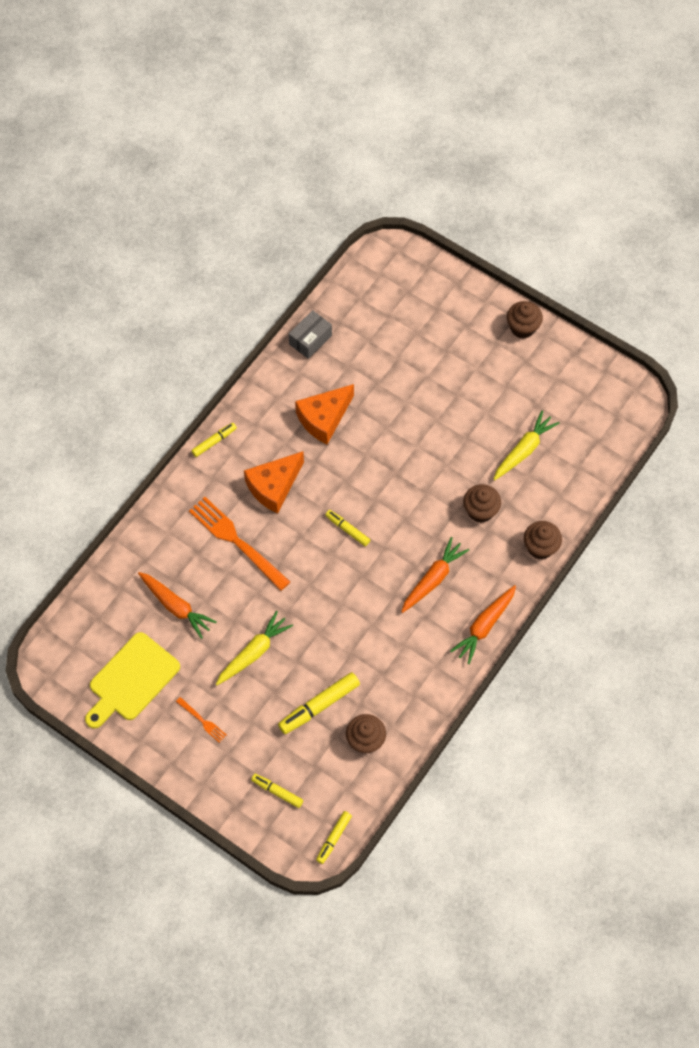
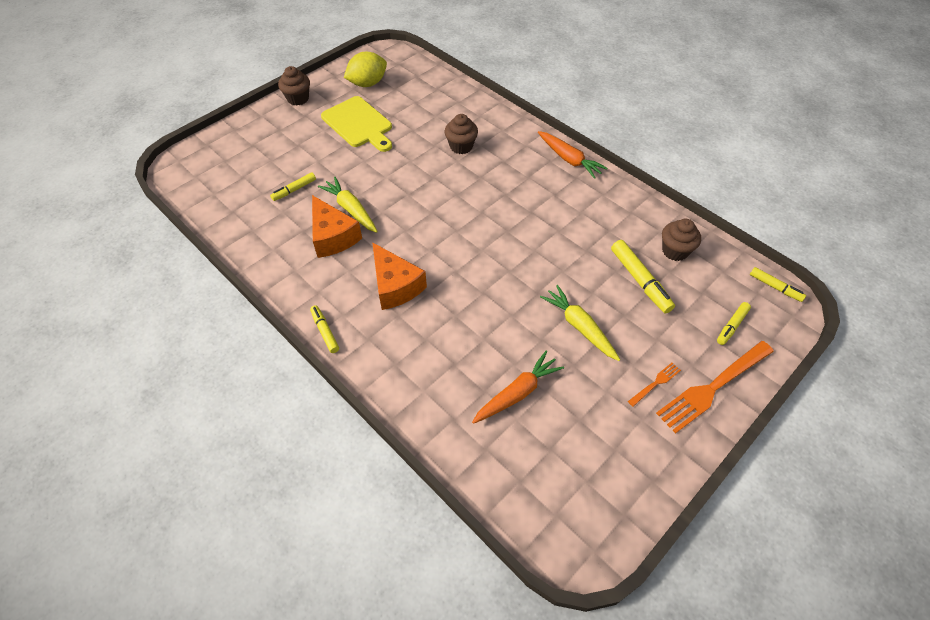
camera: 80 degrees left, 10 degrees down
yellow cutting board [85,632,180,729] -> yellow cutting board moved to [321,96,392,152]
orange fork [189,497,290,591] -> orange fork moved to [656,341,774,434]
grey box [289,310,332,359] -> none
yellow marker [325,510,370,546] -> yellow marker moved to [270,172,316,201]
orange carrot [401,537,469,613] -> none
yellow carrot [493,411,559,480] -> yellow carrot moved to [318,177,378,233]
brown cupcake [524,521,562,559] -> none
none -> yellow lemon [344,52,387,87]

